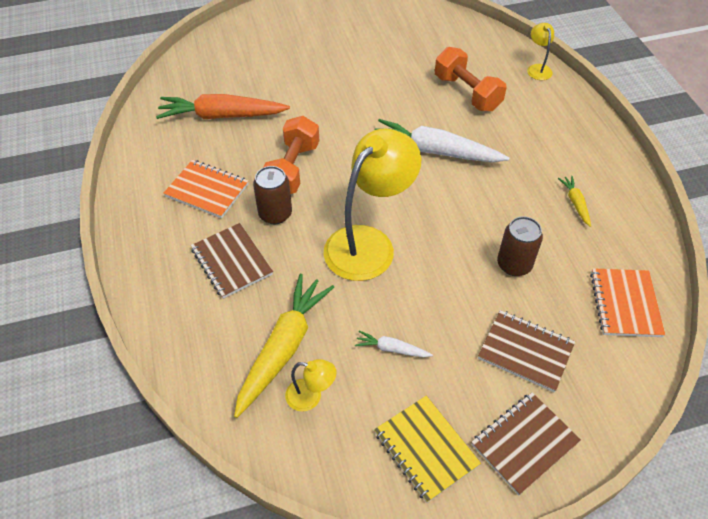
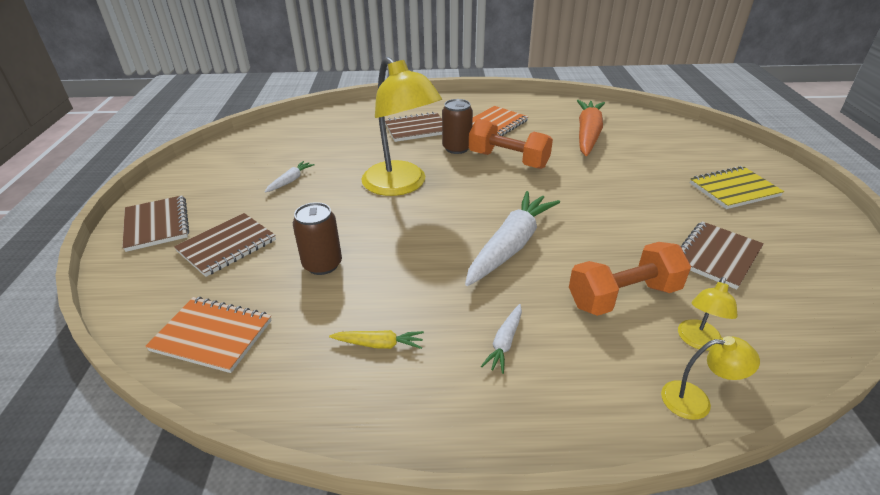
camera: 105 degrees right, 15 degrees down
yellow carrot [234,274,334,418] -> none
yellow lamp [285,359,336,411] -> yellow lamp moved to [678,277,737,350]
yellow notebook [374,396,481,503] -> yellow notebook moved to [690,166,784,209]
none -> white carrot [481,304,522,374]
none -> brown notebook [681,221,764,290]

